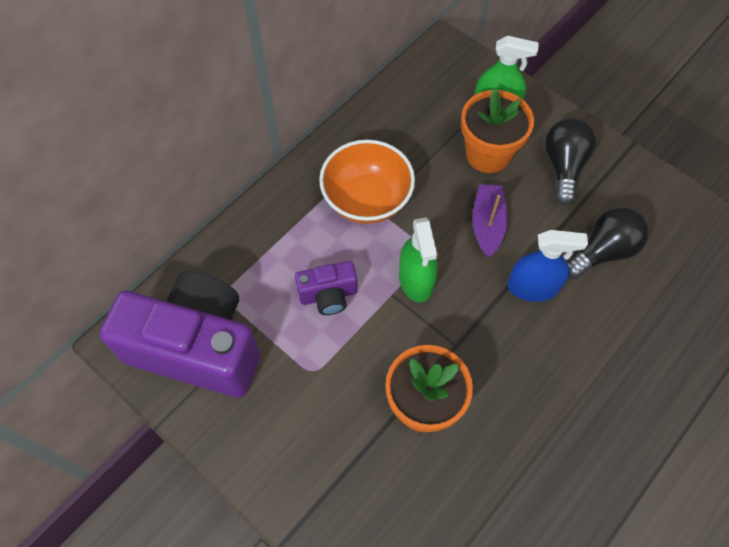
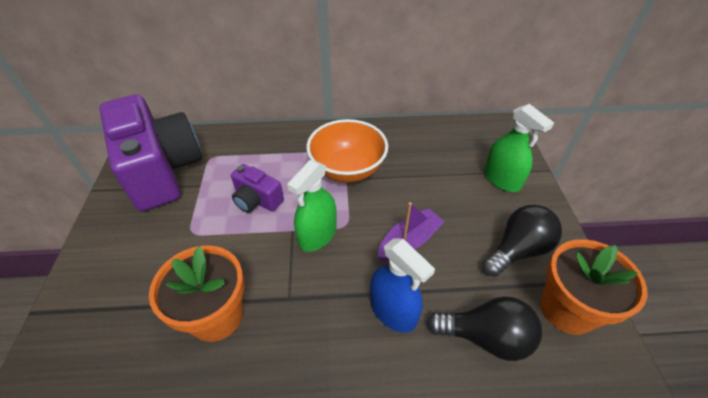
camera: 45 degrees right, 15 degrees down
orange flower pot [461,89,534,173] -> orange flower pot moved to [541,239,647,335]

